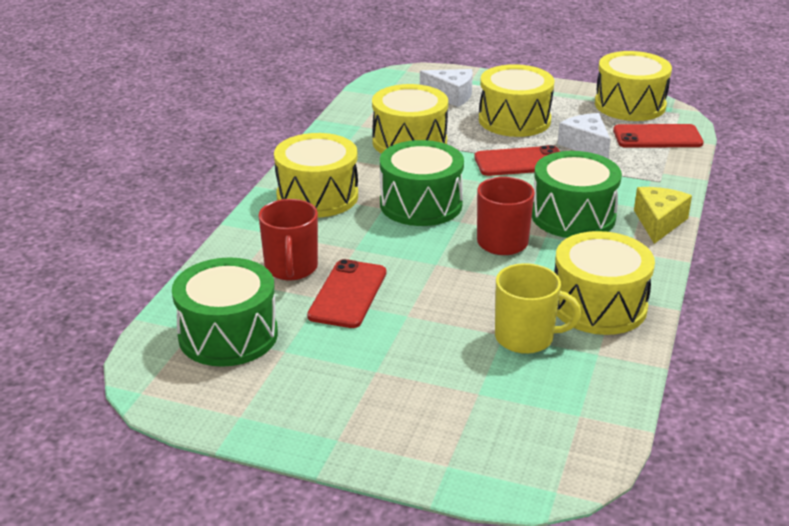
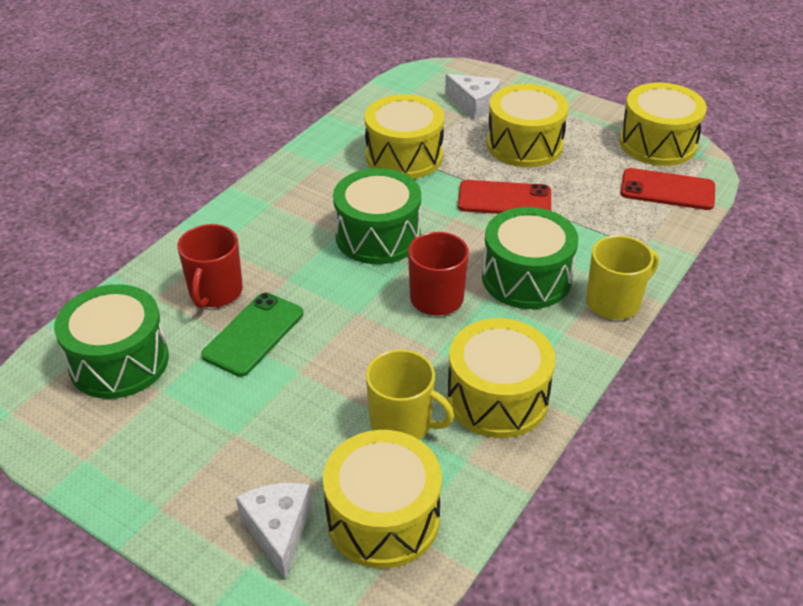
camera: 15 degrees right, 10 degrees up
yellow drum [274,133,358,217] -> yellow drum moved to [323,430,442,569]
red phone [307,259,386,328] -> green phone [201,293,303,377]
white cheese [557,113,611,158] -> white cheese moved to [236,483,312,580]
yellow cheese [634,187,692,244] -> yellow mug [586,235,659,320]

